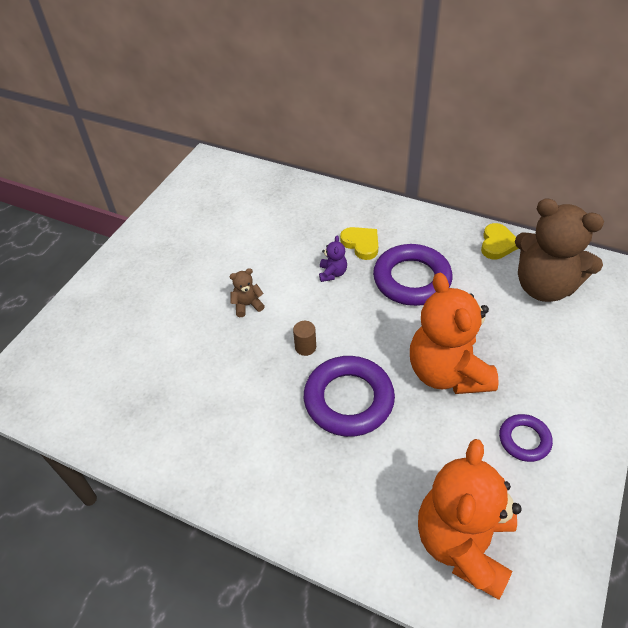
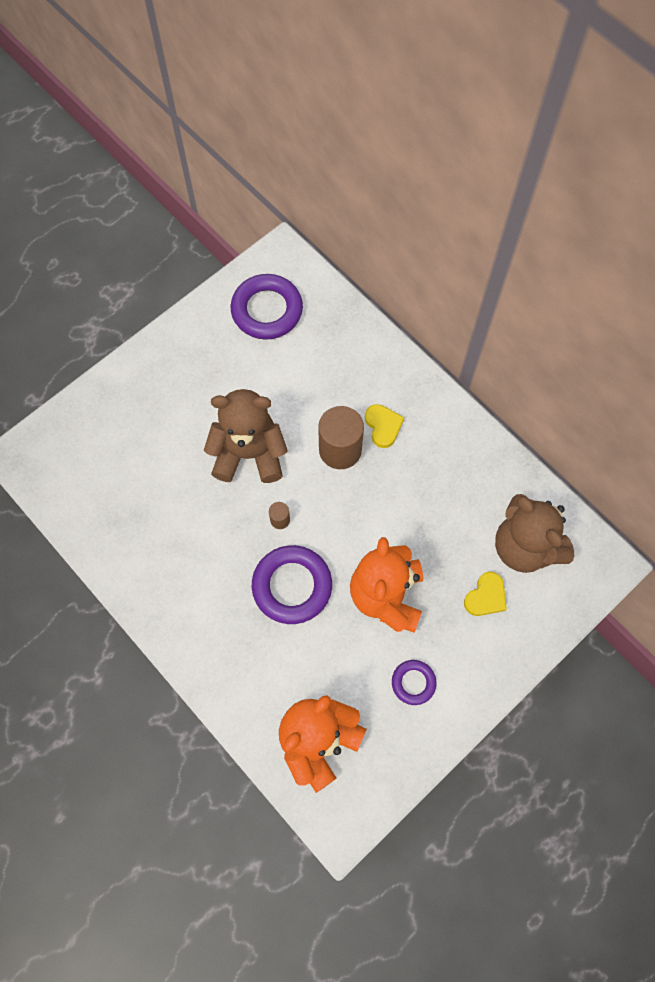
camera: 20 degrees right, 20 degrees up
brown teddy bear [229,268,265,317] -> brown teddy bear [204,389,288,483], size x2.48
purple teddy bear [319,236,347,282] -> brown cylinder [318,406,364,469]
purple ring [373,244,452,306] -> purple ring moved to [231,274,303,340]
yellow heart [481,223,519,260] -> yellow heart moved to [464,572,507,616]

